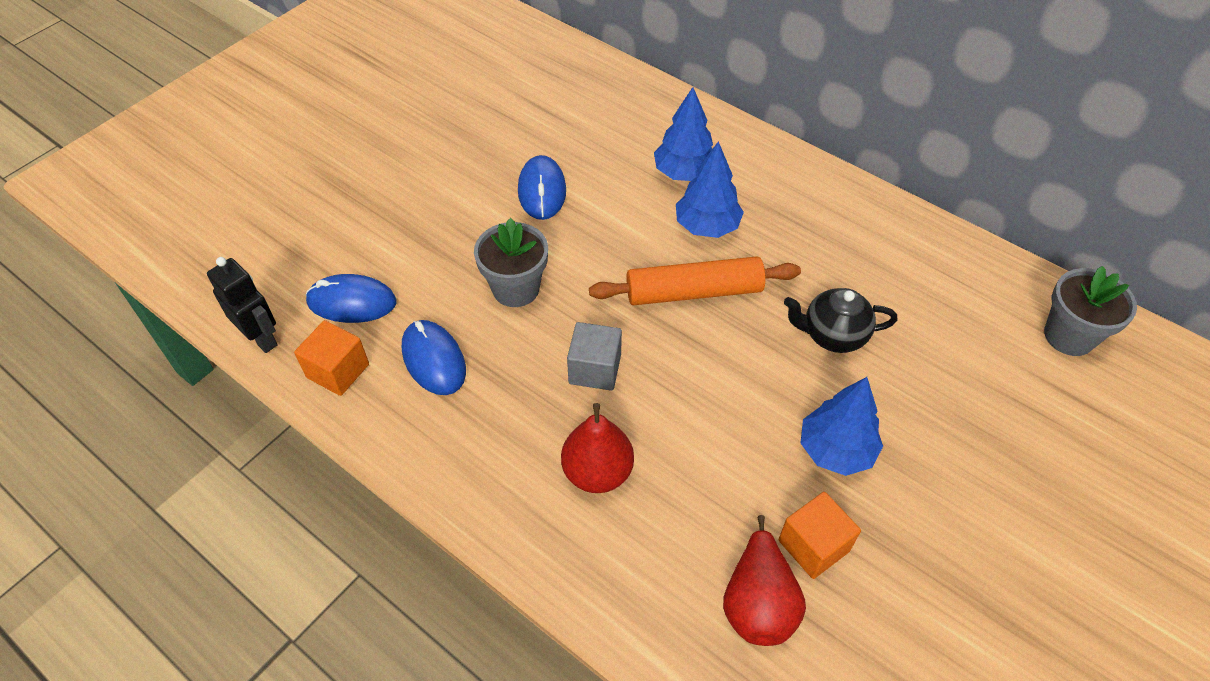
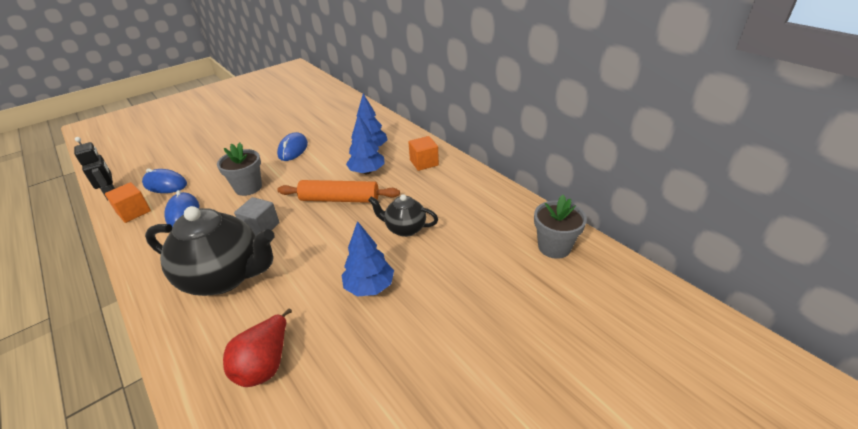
camera: 15 degrees right, 15 degrees down
red pear [561,403,634,493] -> black teapot [145,206,275,296]
orange cube [779,492,861,579] -> orange cube moved to [408,136,439,171]

